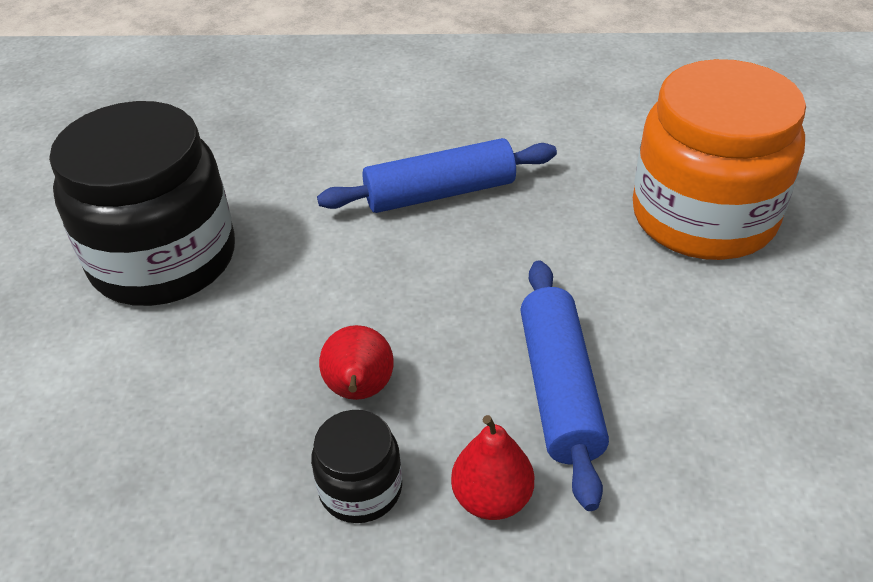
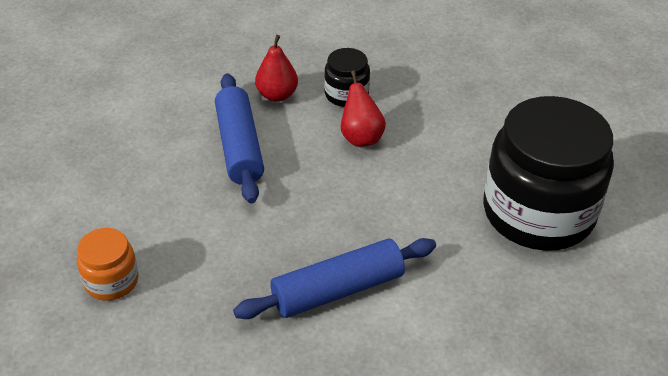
camera: 170 degrees right, 0 degrees up
orange jar [633,59,806,260] -> orange jar [77,228,139,301], size x0.45

